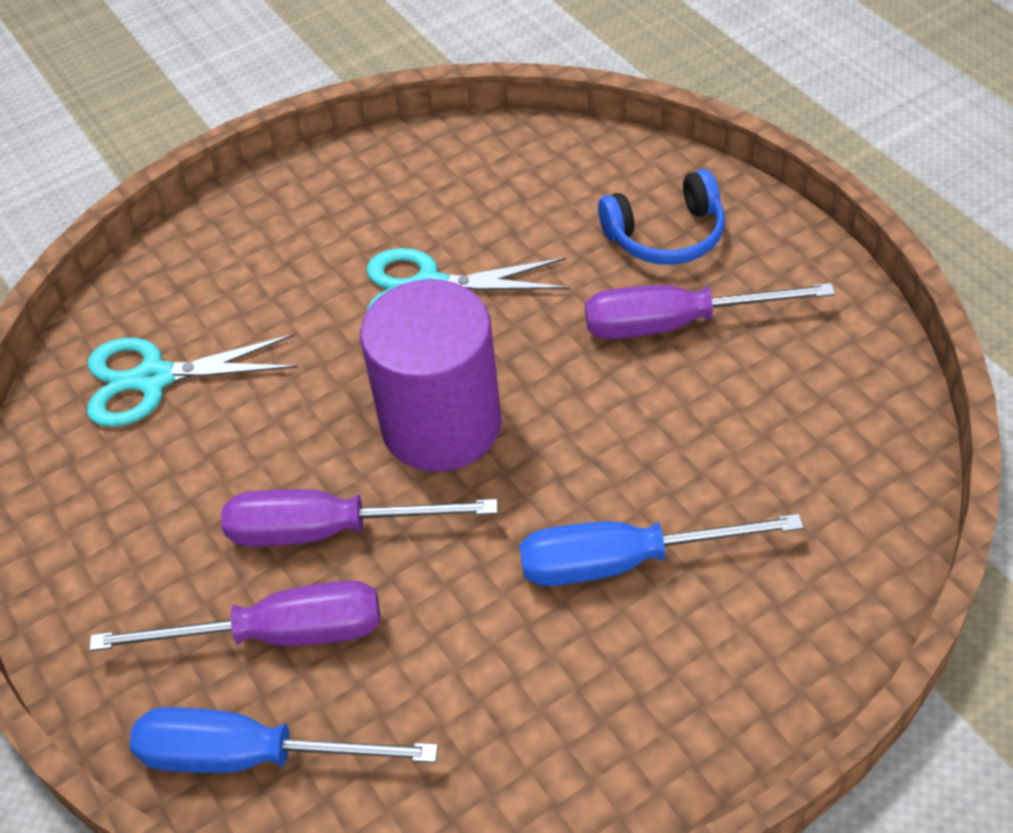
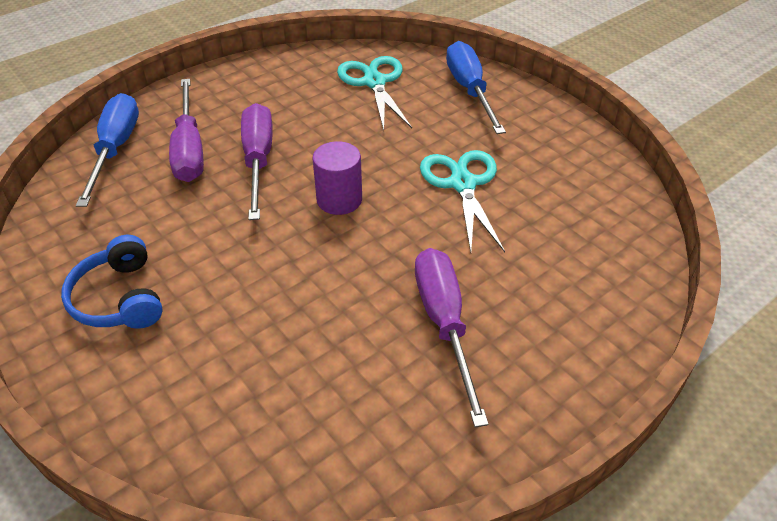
camera: 80 degrees right, 5 degrees down
purple cylinder [360,279,502,472] -> purple cylinder [312,141,362,215], size x0.56
blue screwdriver [519,514,804,586] -> blue screwdriver moved to [446,41,506,134]
blue headphones [598,169,725,265] -> blue headphones moved to [61,235,163,329]

